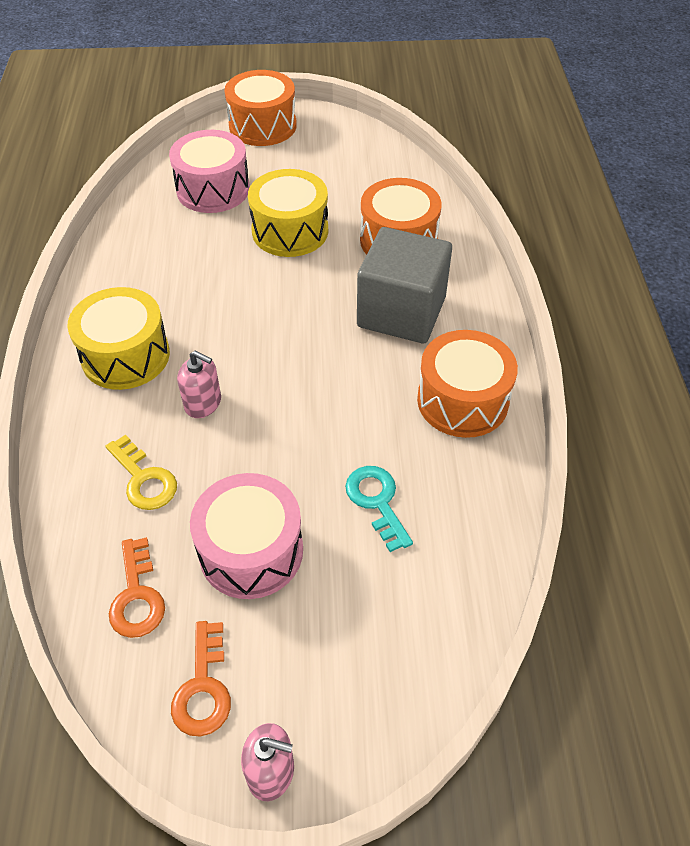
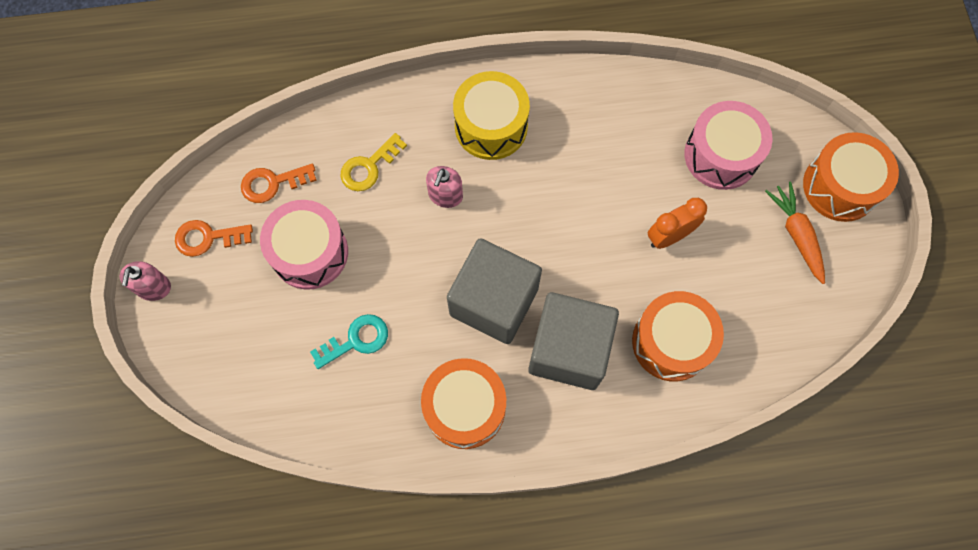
camera: 85 degrees right, 20 degrees up
yellow drum [248,169,328,257] -> orange clock [648,198,707,249]
none -> grey cube [447,238,542,344]
none -> orange carrot [765,182,825,284]

